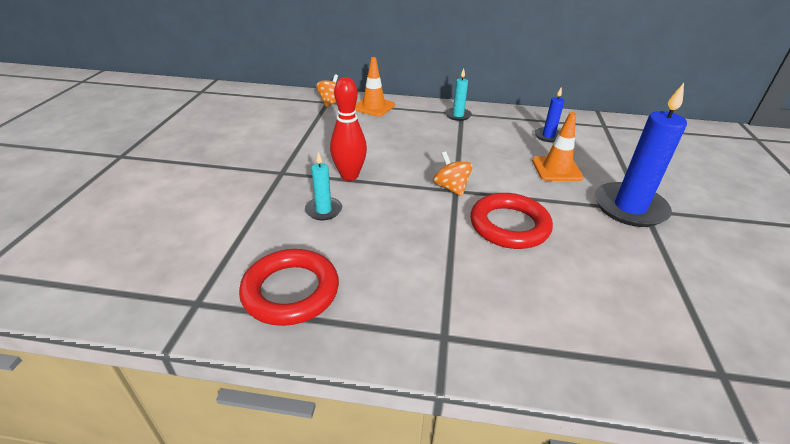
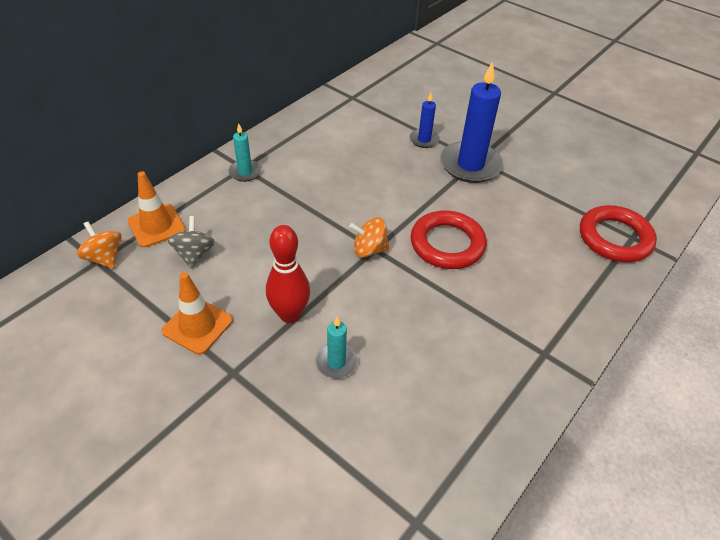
camera: 60 degrees left, 10 degrees up
red ring [239,249,339,326] -> red ring moved to [580,205,657,262]
orange traffic cone [532,112,584,181] -> orange traffic cone moved to [162,272,233,355]
blue candle [535,87,564,142] -> blue candle moved to [410,93,440,148]
none -> grey spinning top [167,216,215,268]

